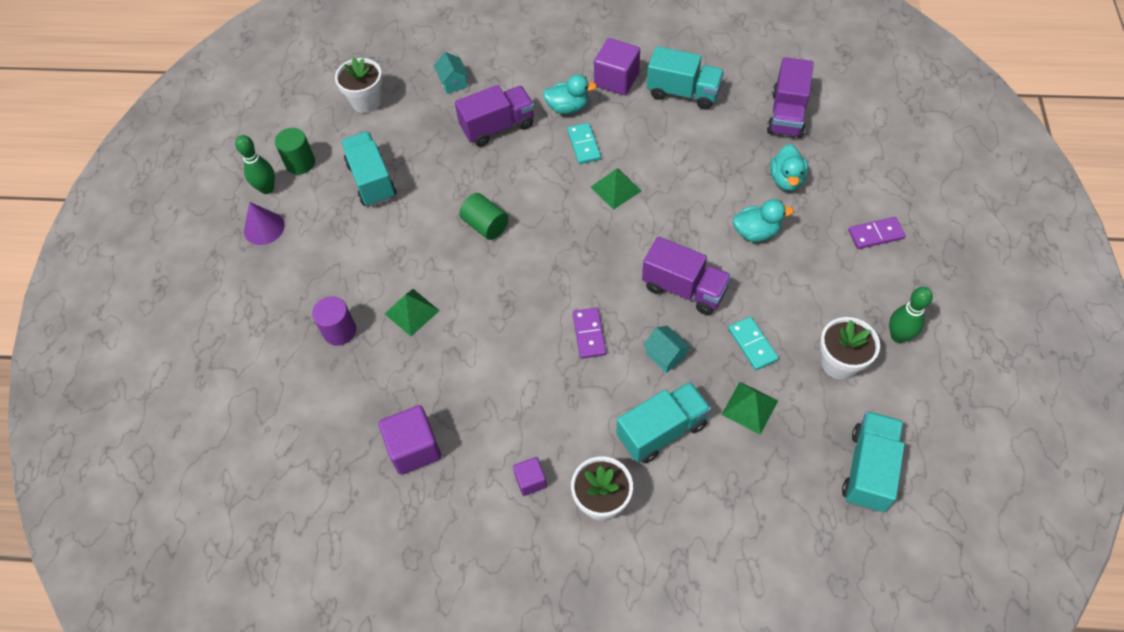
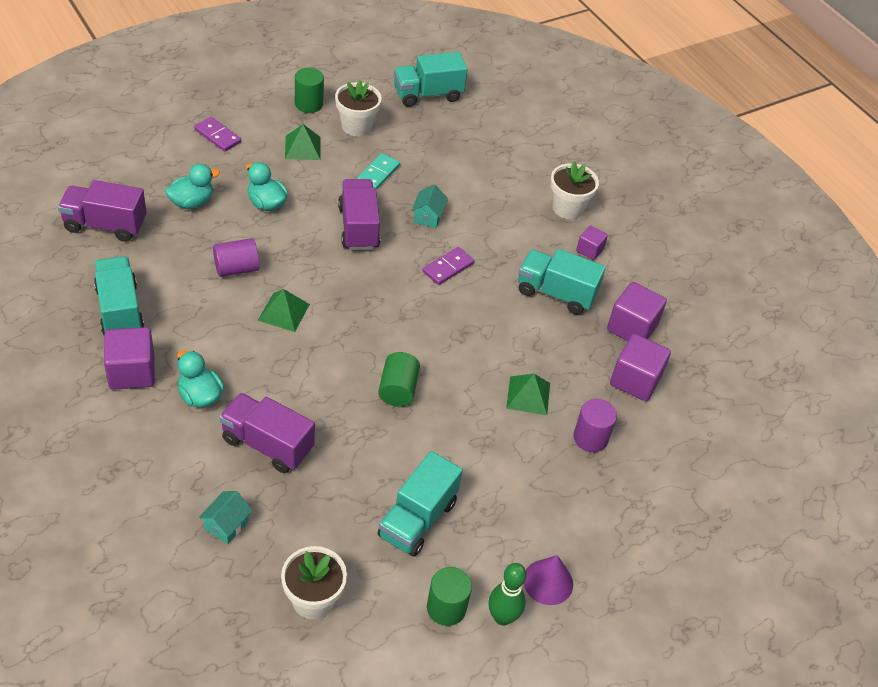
camera: 135 degrees left, 10 degrees down
turquoise domino [567,123,601,164] -> none
turquoise truck [616,382,711,463] -> turquoise truck moved to [518,249,606,315]
green pyramid [721,382,778,435] -> green pyramid moved to [285,124,321,160]
purple truck [767,57,814,138] -> purple truck turned 150 degrees counterclockwise [58,180,146,242]
green bowling pin [889,287,933,343] -> green cylinder [295,68,324,113]
none -> purple cylinder [213,238,259,277]
none -> purple cube [610,334,671,401]

